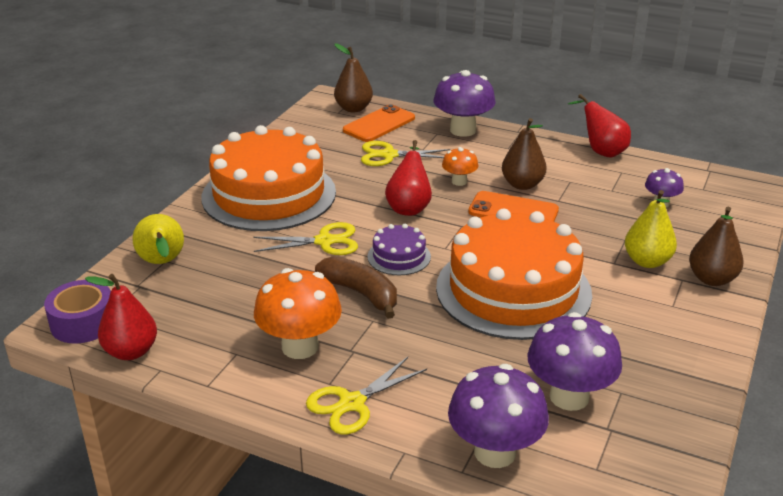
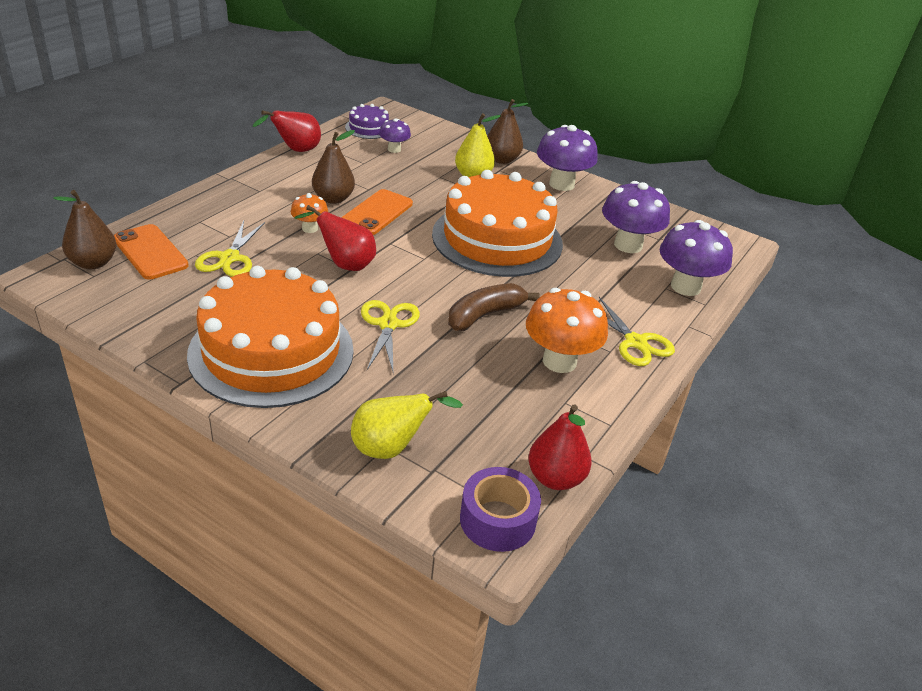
camera: 85 degrees left, 5 degrees up
purple cake [367,224,431,275] -> purple cake moved to [345,104,389,139]
purple mushroom [434,70,496,137] -> purple mushroom moved to [537,125,598,191]

